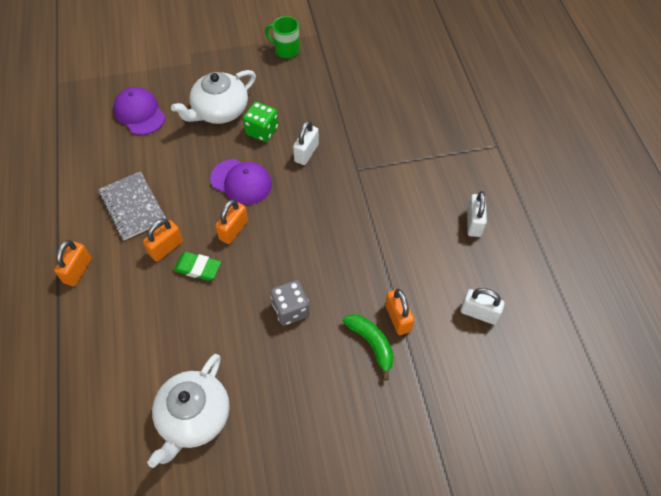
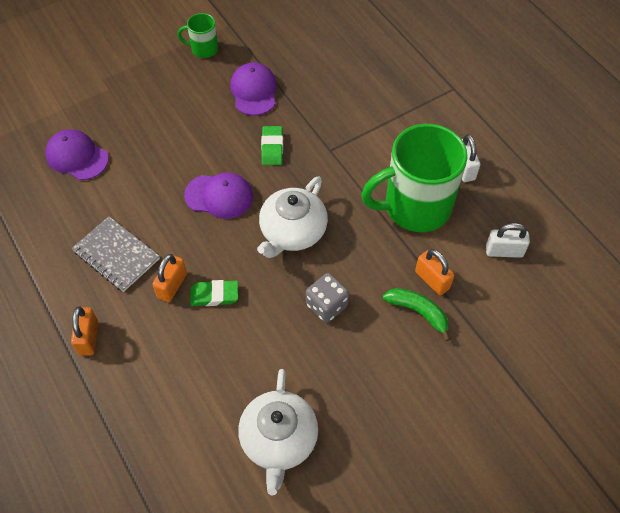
camera: 20 degrees left, 0 degrees up
white teapot [171,70,256,124] -> white teapot moved to [257,176,328,258]
orange padlock [215,199,248,244] -> none
green dice [243,102,278,142] -> none
white padlock [293,120,319,165] -> green eraser [261,126,283,165]
none -> purple cap [230,62,277,116]
none -> green mug [361,124,468,232]

